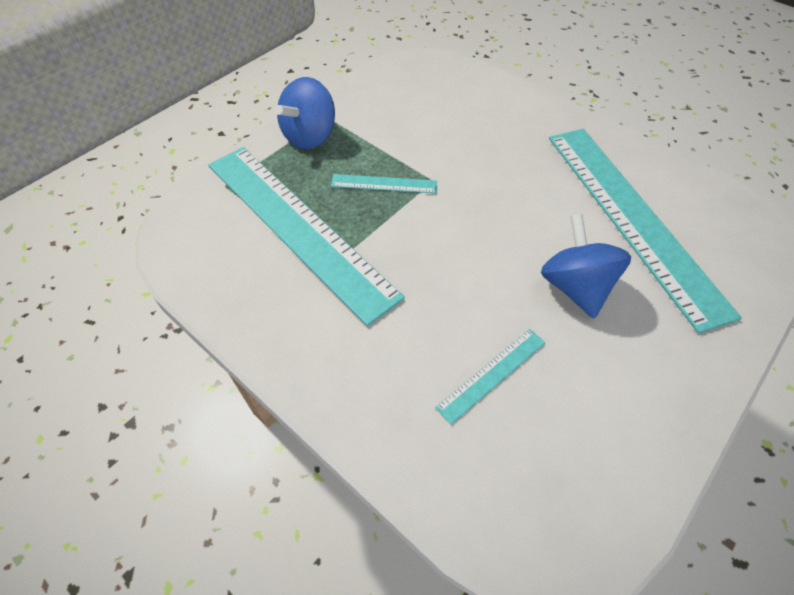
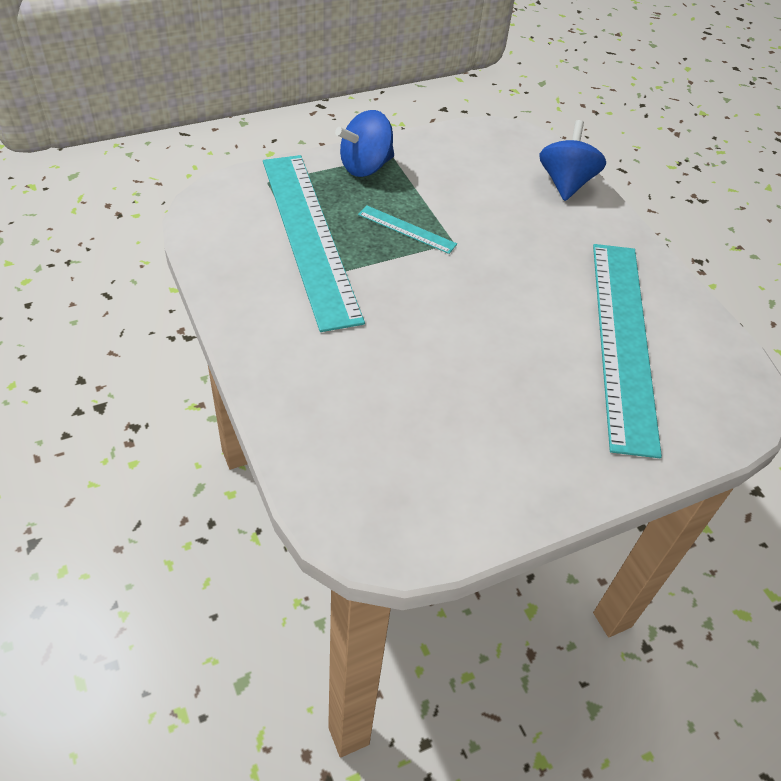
camera: 20 degrees right, 5 degrees down
turquoise ruler [435,329,546,425] -> none
blue spinning top [541,214,631,318] -> blue spinning top moved to [539,120,606,201]

